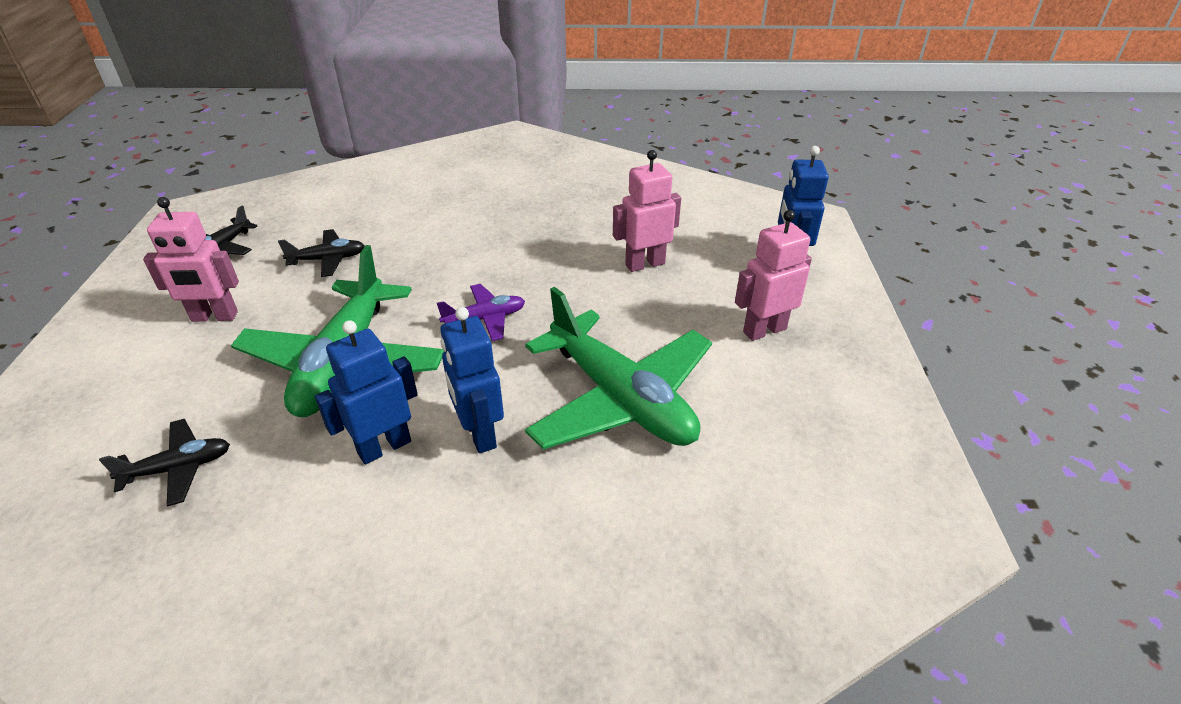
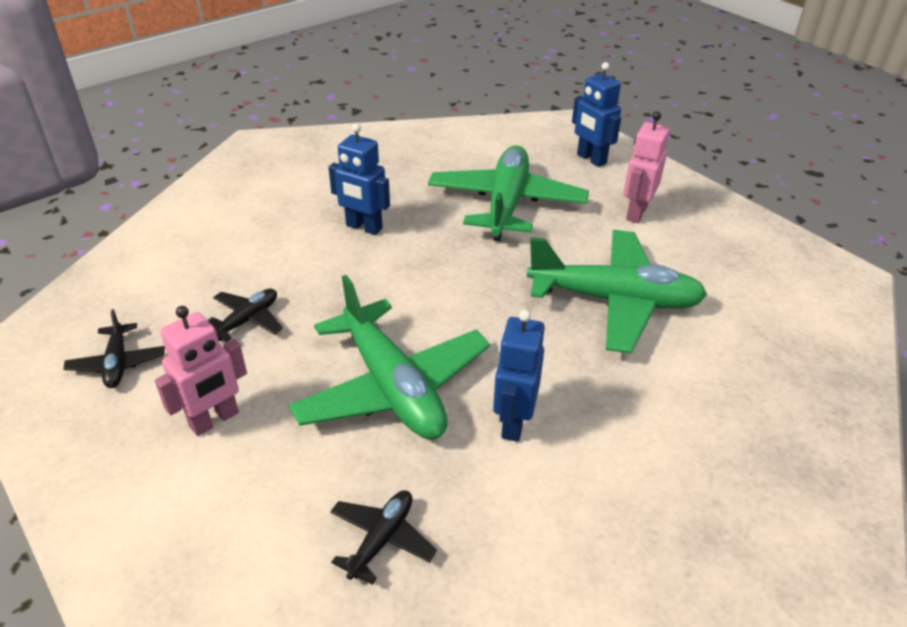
camera: 40 degrees left, 0 degrees up
purple plane [437,284,525,341] -> none
blue robot [440,307,504,453] -> blue robot moved to [328,123,390,235]
pink robot [613,150,681,272] -> green plane [428,145,589,242]

